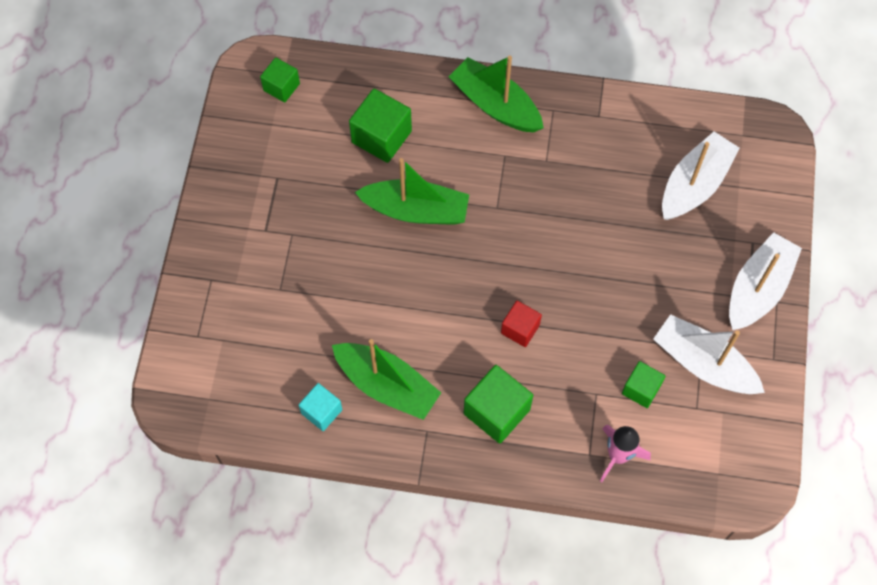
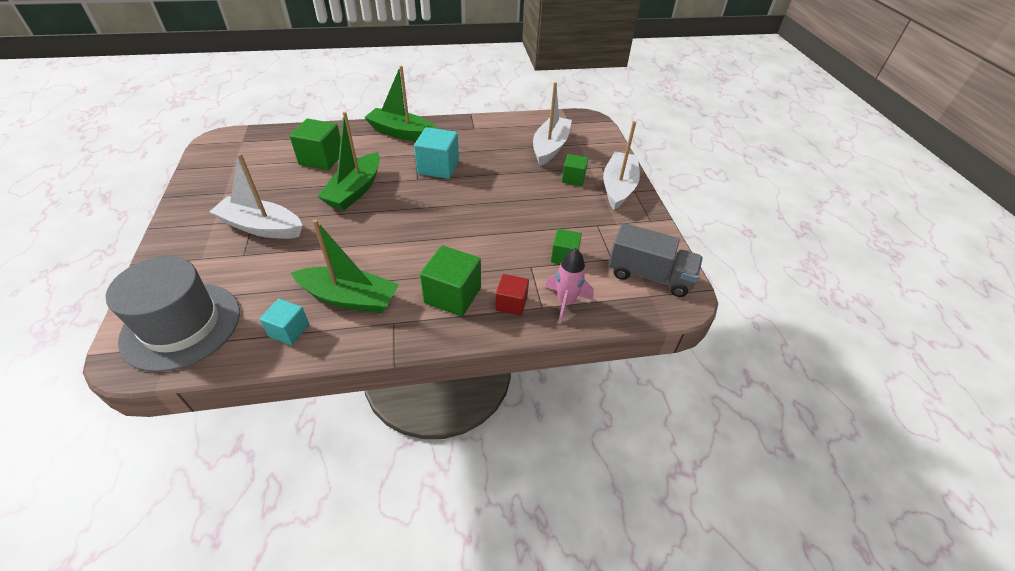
camera: 20 degrees left, 20 degrees down
green cube [260,57,300,103] -> green cube moved to [562,154,588,186]
green boat [355,158,469,225] -> green boat turned 120 degrees clockwise [317,112,380,210]
red cube [501,301,542,347] -> red cube moved to [495,274,529,316]
white boat [653,314,765,394] -> white boat moved to [209,153,303,239]
none -> grey hat [105,256,240,372]
none -> turquoise cube [414,127,459,179]
none -> grey truck [608,223,703,297]

